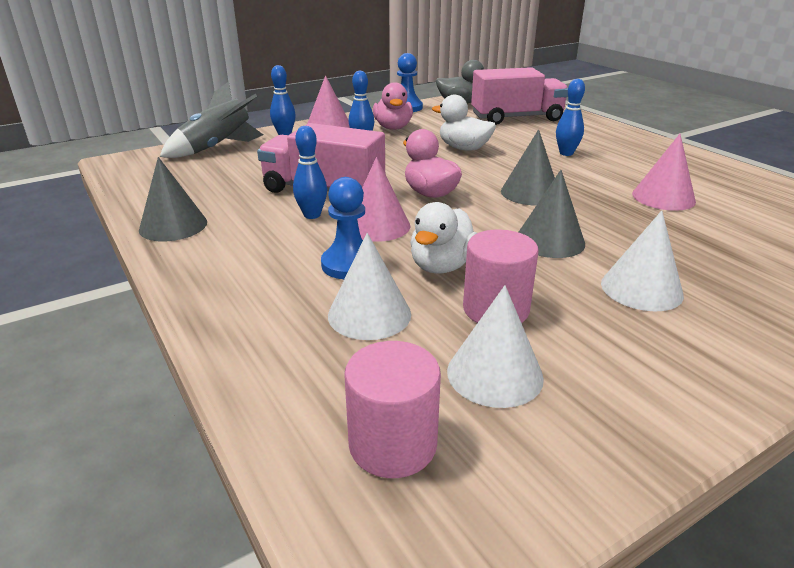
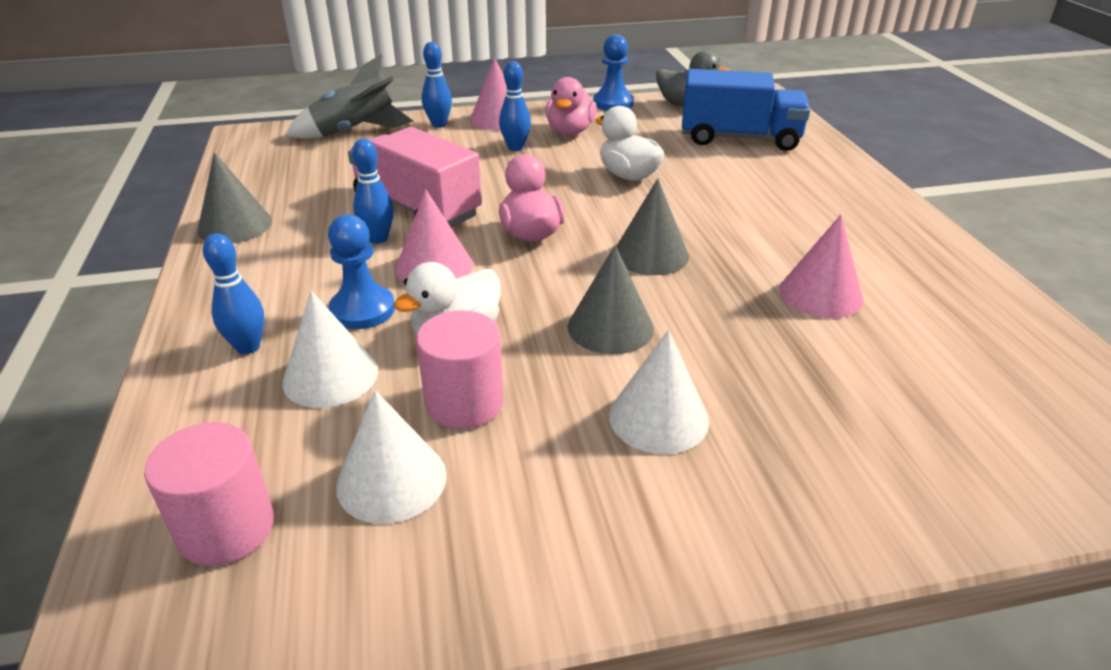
camera: 20 degrees right, 5 degrees up
pink truck [471,67,568,125] -> blue truck [682,69,810,151]
blue bowling pin [556,79,585,156] -> blue bowling pin moved to [203,233,264,354]

